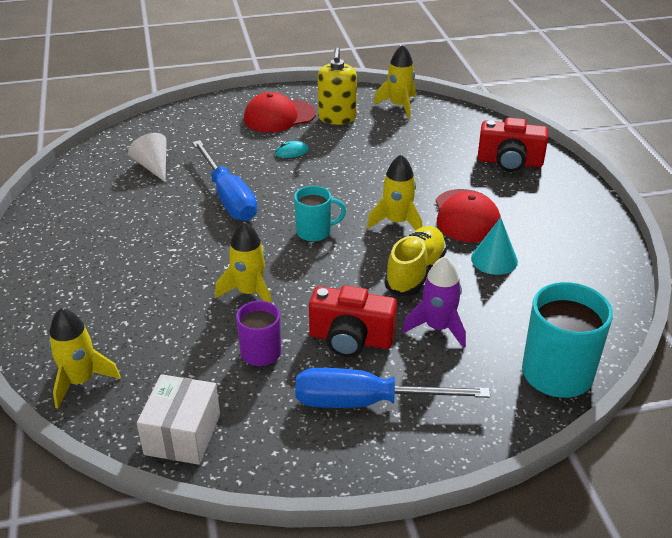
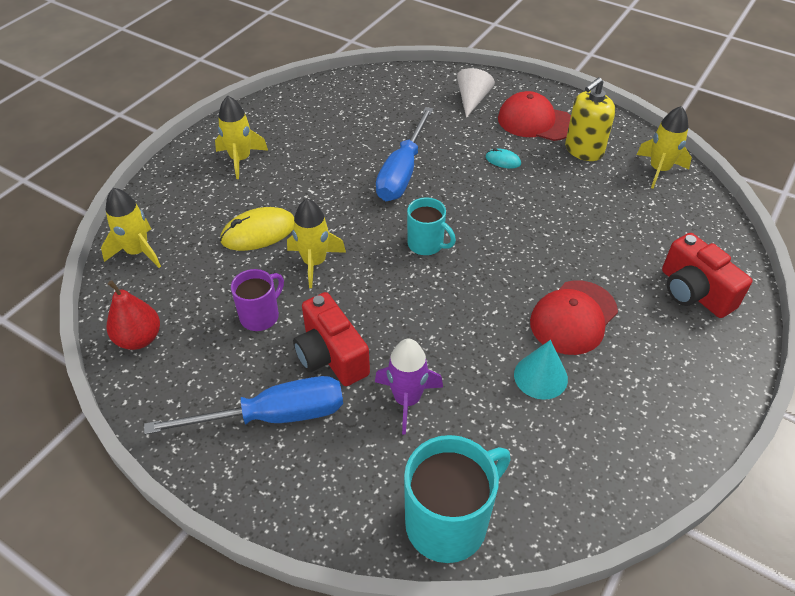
camera: 45 degrees right, 10 degrees up
white cone [128,133,167,182] -> white cone moved to [457,68,495,118]
white box [137,374,220,465] -> red pear [107,280,160,350]
blue screwdriver [295,368,490,408] -> blue screwdriver turned 120 degrees clockwise [144,376,343,435]
yellow rocket [367,154,422,230] -> yellow rocket moved to [215,96,268,179]
yellow shoe [384,226,447,296] -> none
none -> yellow mouse [220,207,294,251]

